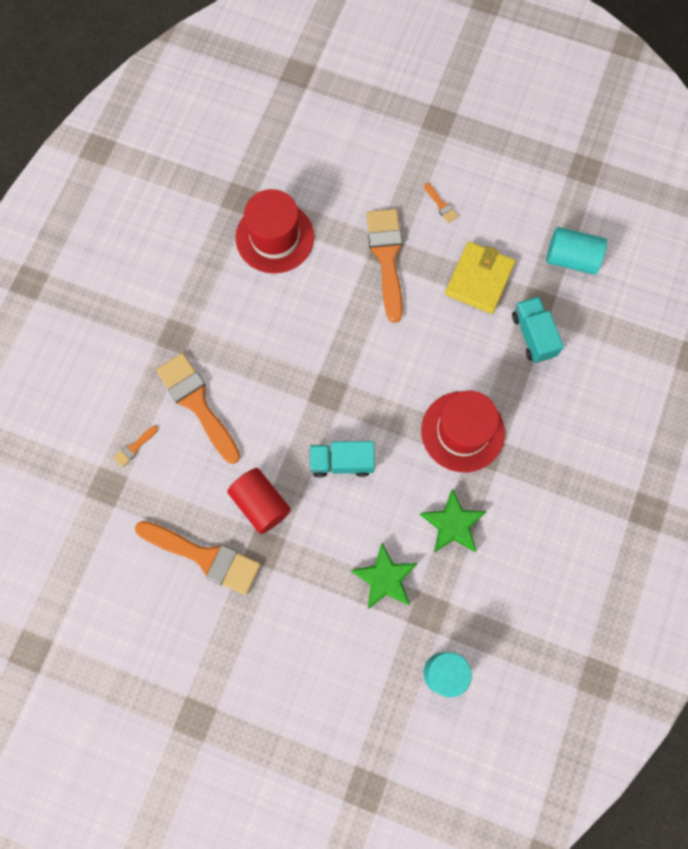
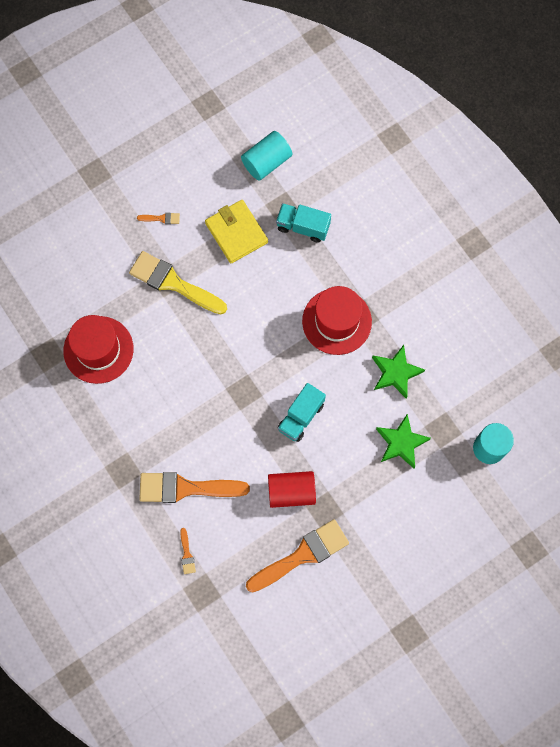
camera: 55 degrees left, 0 degrees up
orange brush [366,209,403,323] -> yellow brush [129,251,227,314]

